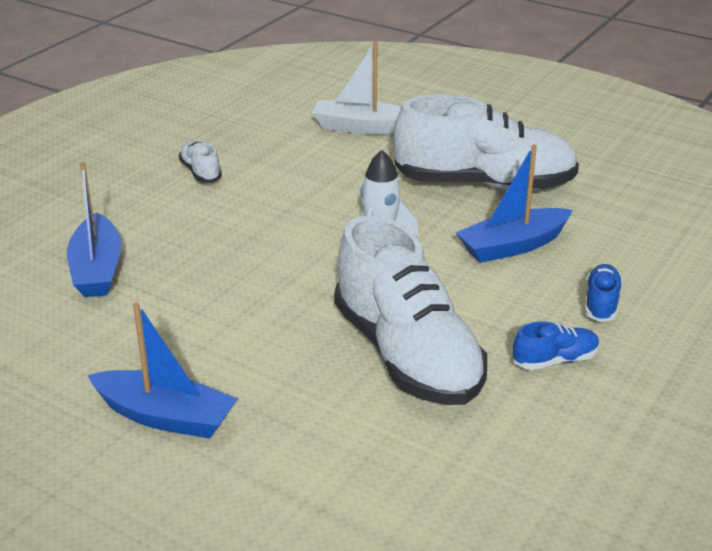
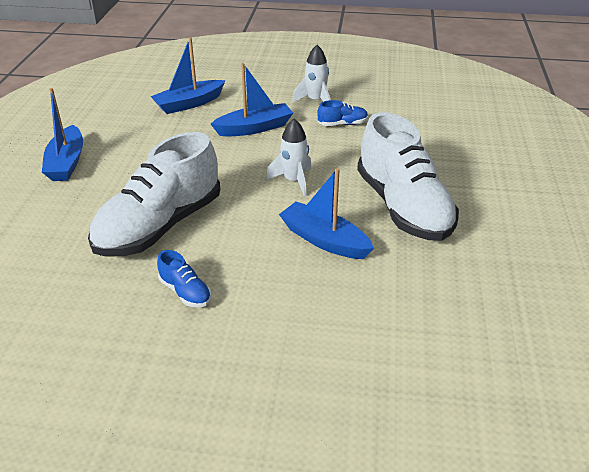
camera: 65 degrees right, 5 degrees up
white shoe [179,141,222,182] -> white rocket [292,45,331,102]
white boat [312,41,401,135] -> none
blue shoe [585,264,623,322] -> blue shoe moved to [317,100,368,126]
none -> blue boat [211,63,293,137]

